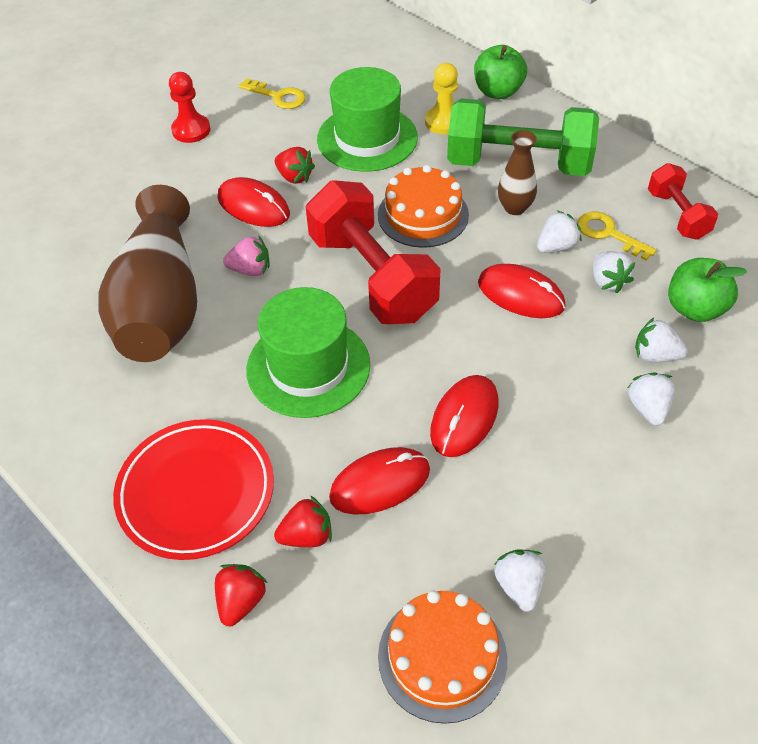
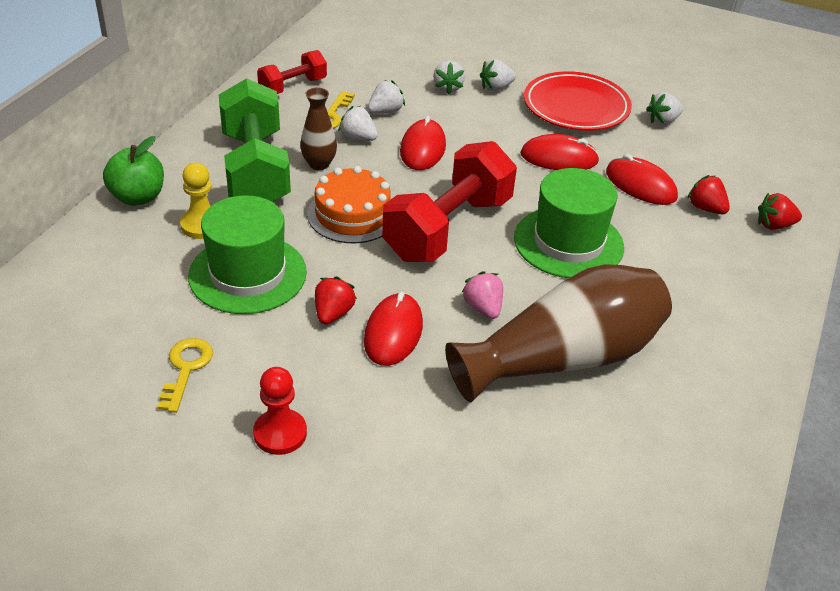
camera: 115 degrees left, 10 degrees down
red plate [113,419,274,560] -> red plate moved to [524,71,632,131]
orange cake [378,591,507,724] -> none
green apple [668,258,747,322] -> none

